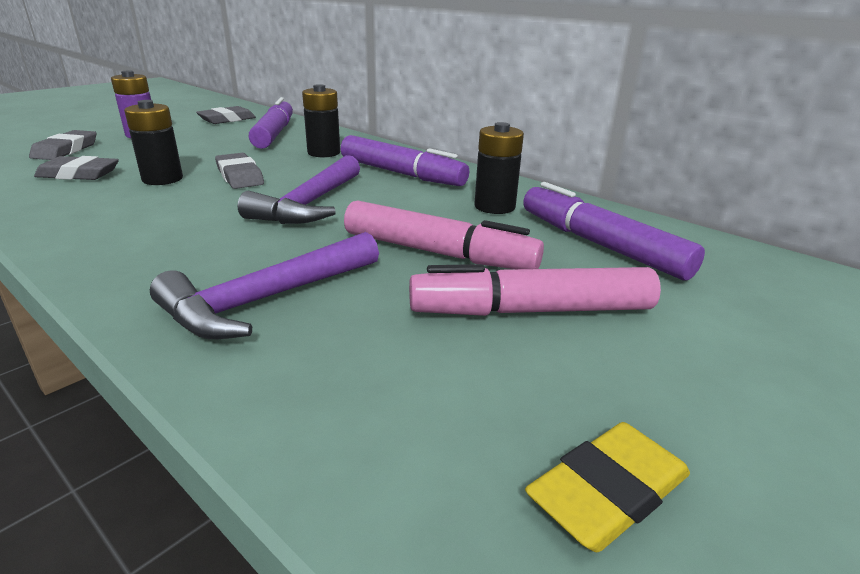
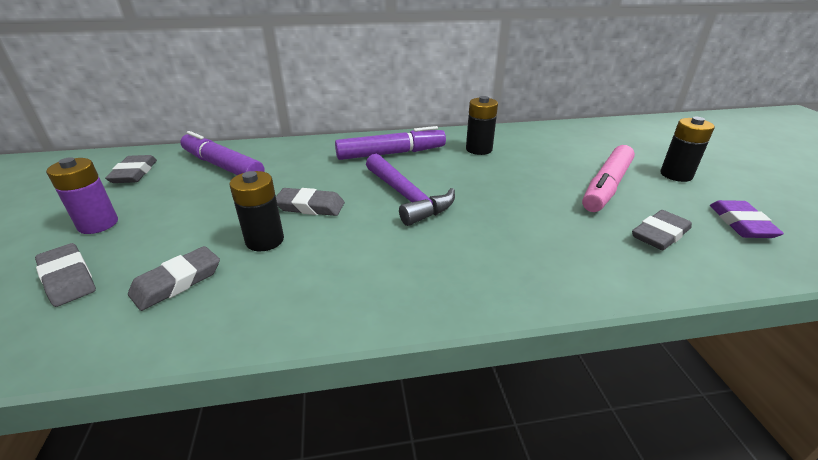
camera: 50 degrees left, 5 degrees up
purple hammer [150,232,379,339] -> none
black battery [302,84,340,157] -> black battery moved to [660,117,715,182]
pink marker [344,200,544,269] -> none
purple marker [523,182,705,280] -> none
yellow eraser [525,422,690,552] -> purple eraser [710,200,784,238]
none -> grey eraser [632,210,692,250]

